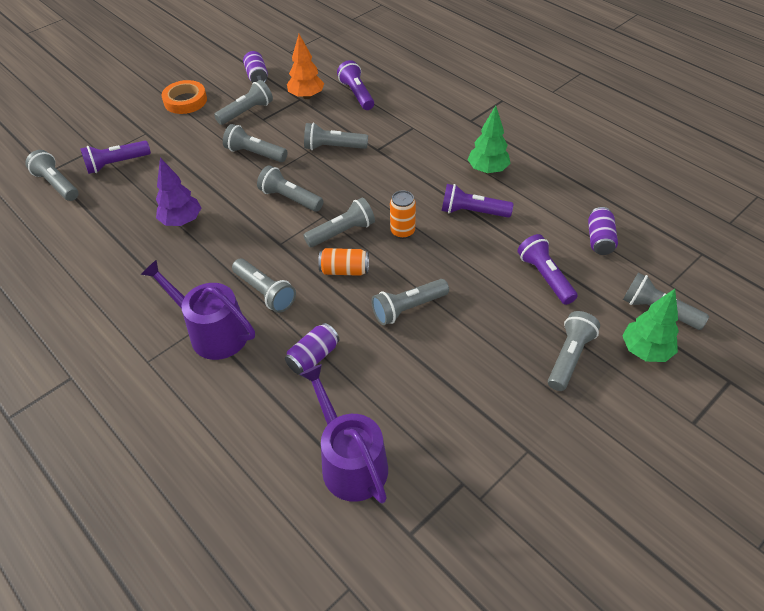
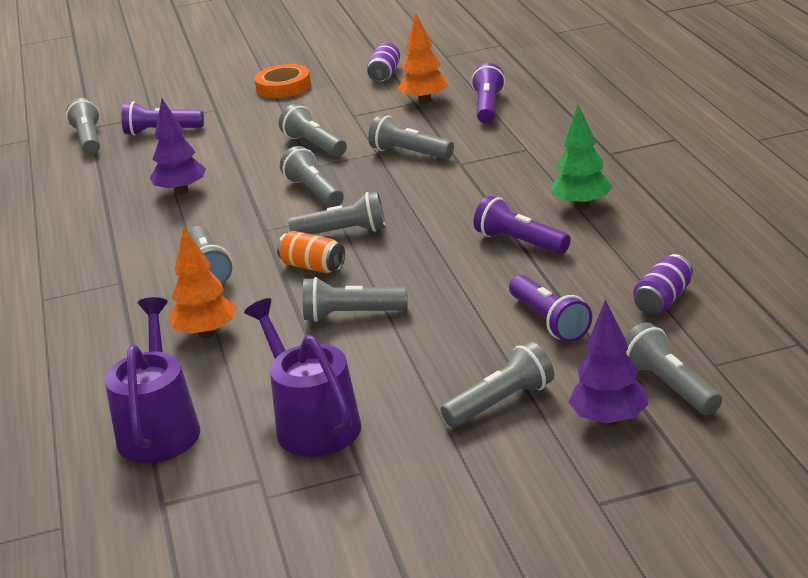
camera: 30 degrees right, 20 degrees down
purple watering can [141,259,255,360] -> purple watering can moved to [244,298,361,457]
grey flashlight [214,80,273,125] -> none
purple can [285,323,340,375] -> orange tree [169,227,236,338]
orange can [390,190,416,239] -> none
purple flashlight [518,234,578,305] -> purple flashlight turned 150 degrees clockwise [509,275,592,342]
green tree [622,289,679,362] -> purple tree [569,300,648,426]

